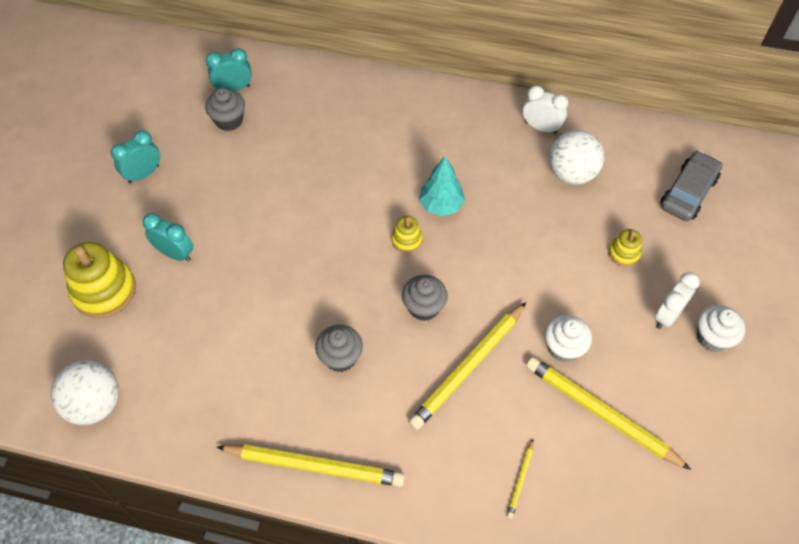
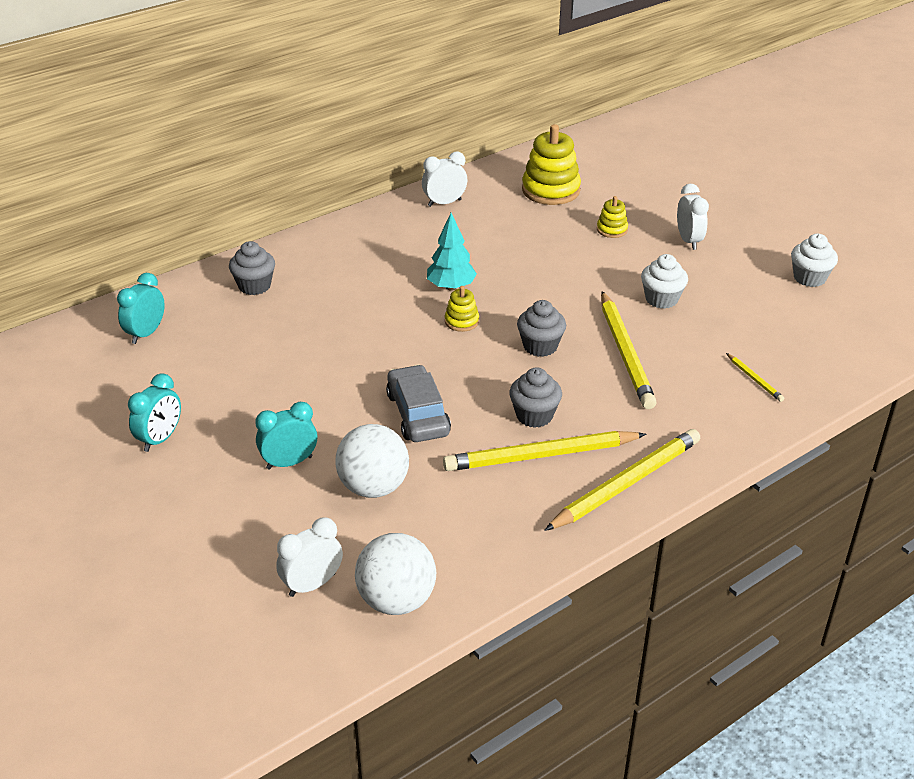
camera: 50 degrees left, 20 degrees down
yellow stacking toy [63,242,136,318] -> yellow stacking toy moved to [522,124,581,205]
turquoise clock [111,130,160,184] -> turquoise clock turned 150 degrees counterclockwise [128,373,181,452]
grey cupcake [205,87,245,131] -> grey cupcake moved to [229,241,275,295]
yellow pencil [526,357,691,470] -> yellow pencil moved to [443,431,646,471]
white ball [549,130,604,185] -> white ball moved to [335,424,409,498]
grey car [661,151,723,221] -> grey car moved to [386,365,451,442]
white cupcake [697,305,745,352] -> white cupcake moved to [791,234,838,287]
none -> white clock [276,517,343,597]

